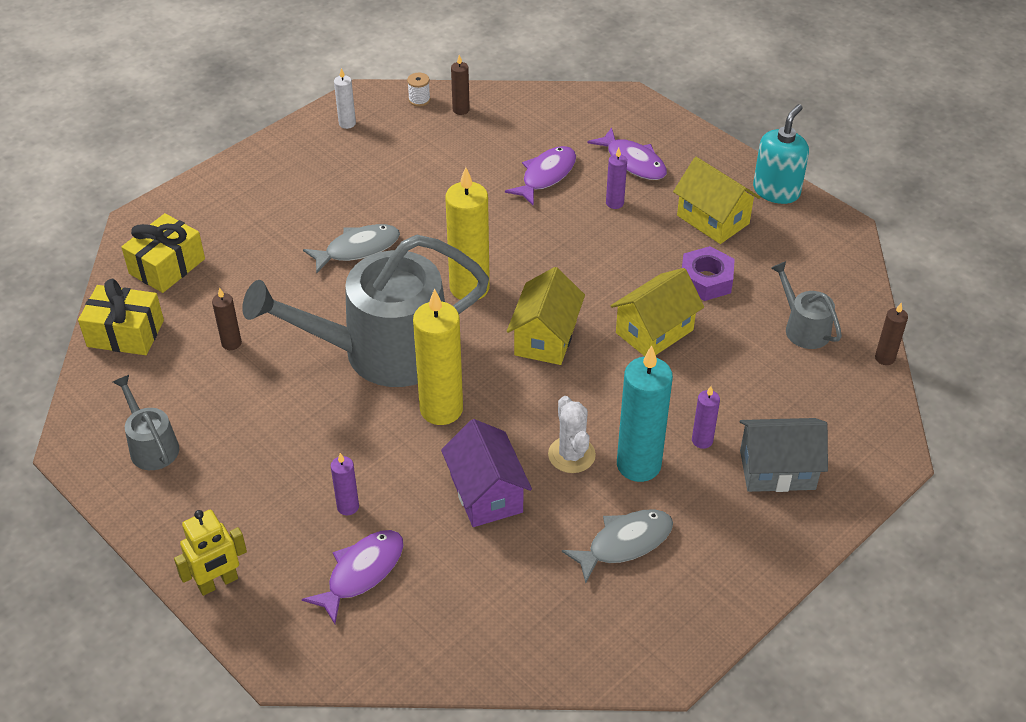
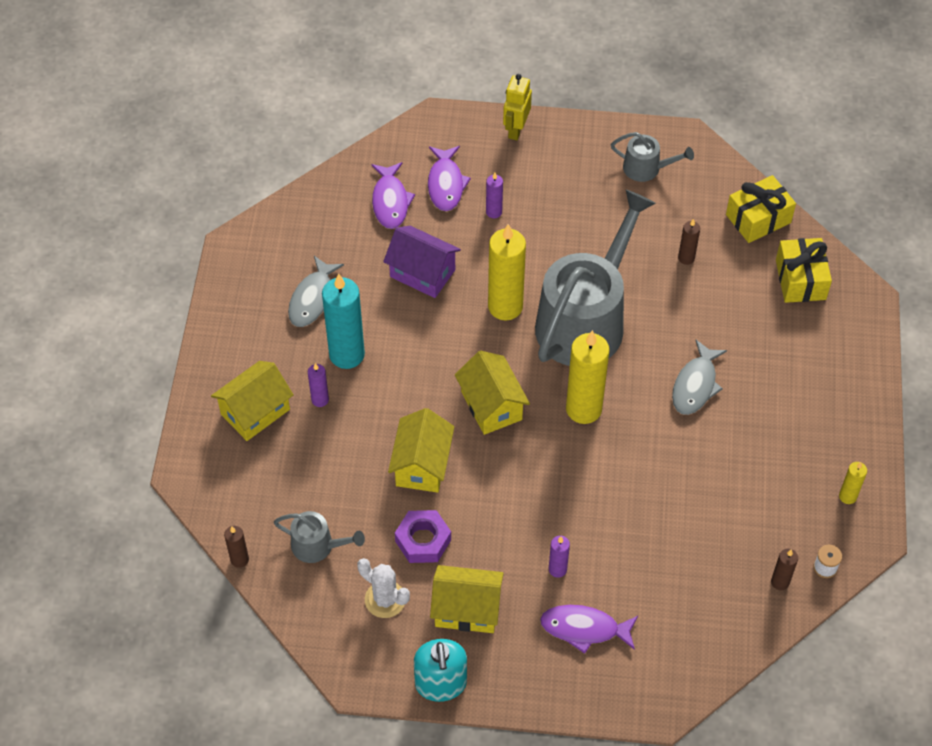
camera: 140 degrees right, 10 degrees up
white candle [334,68,356,129] -> yellow candle [839,462,867,504]
purple fish [505,146,576,206] -> purple fish moved to [371,162,415,229]
white cactus [548,396,596,473] -> white cactus moved to [357,558,410,618]
grey house [740,418,828,492] -> yellow house [211,361,294,441]

